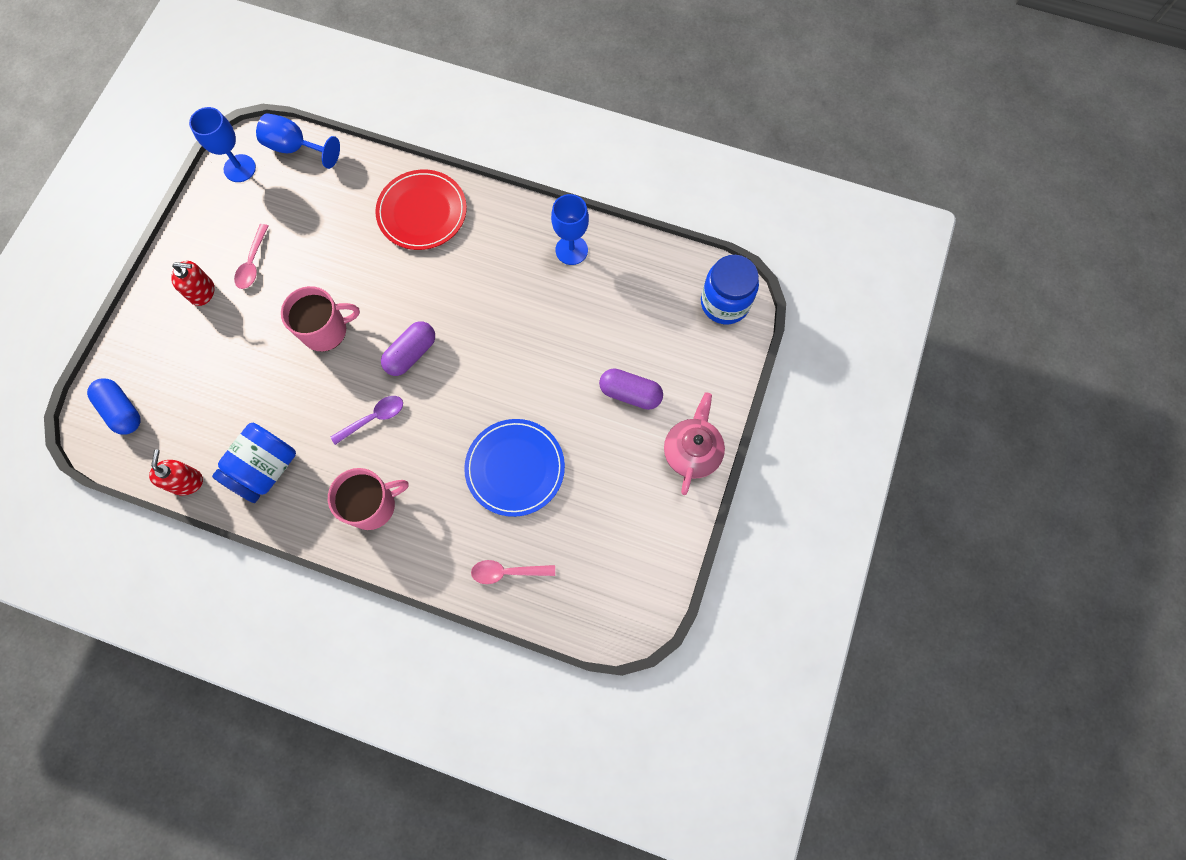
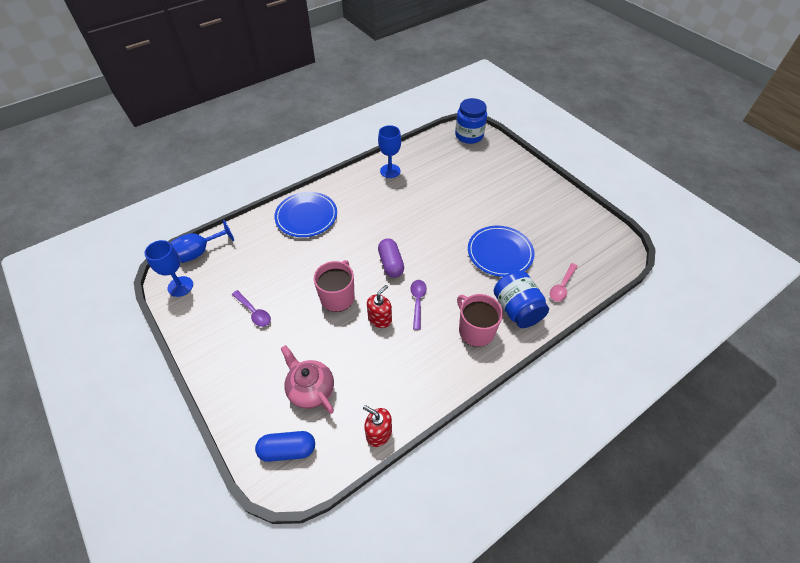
camera: 55 degrees left, 20 degrees down
red soap dispenser [171,261,214,306] -> red soap dispenser moved to [367,285,392,328]
blue jar [212,423,296,503] -> blue jar moved to [494,270,549,328]
pink spoon [234,224,268,289] -> purple spoon [232,290,271,327]
pink mug [328,468,409,530] -> pink mug turned 45 degrees counterclockwise [457,294,503,347]
red plate [375,170,467,250] -> blue plate [274,192,337,237]
purple capsule [599,368,663,410] -> none
pink teapot [664,392,725,495] -> pink teapot moved to [281,345,334,414]

